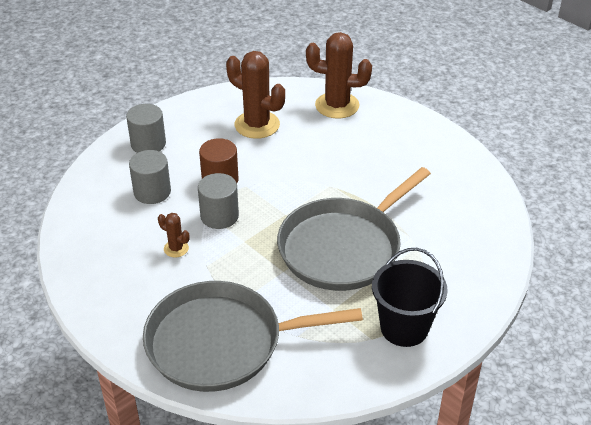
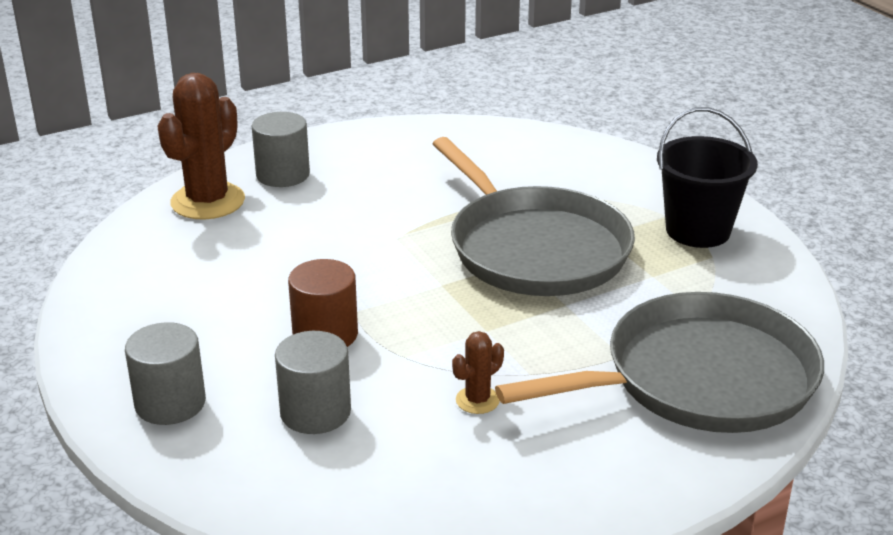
camera: 75 degrees left, 10 degrees down
grey pan [143,281,363,392] -> grey pan turned 120 degrees counterclockwise [495,292,824,433]
grey cylinder [198,173,239,229] -> grey cylinder moved to [252,112,310,187]
brown cactus [226,51,285,139] -> none

